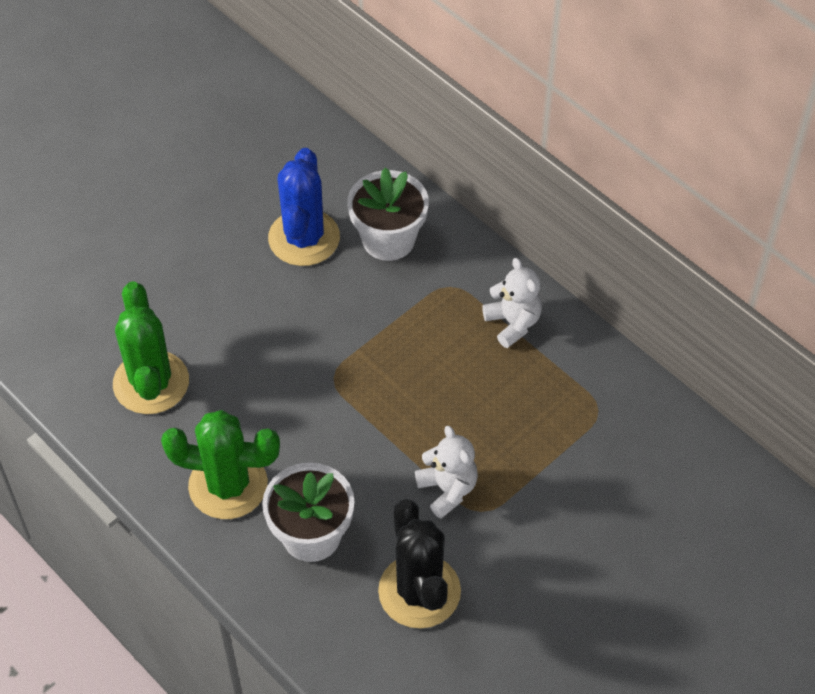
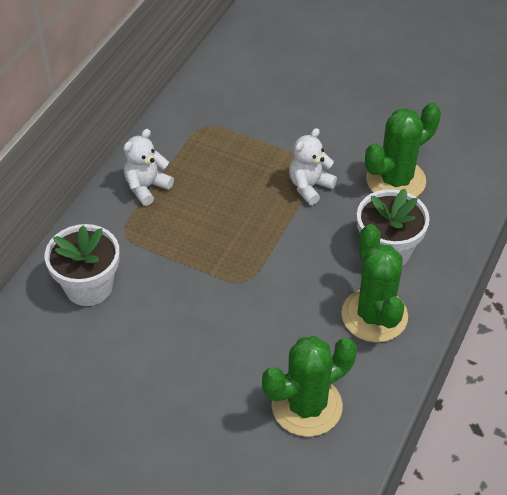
camera: 110 degrees left, 5 degrees down
blue cactus [268,148,340,266] -> none
black cactus [378,499,461,629] -> green cactus [365,103,441,197]

